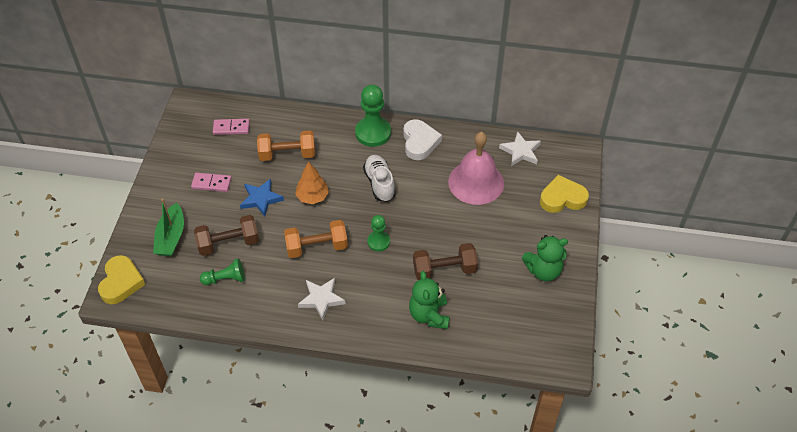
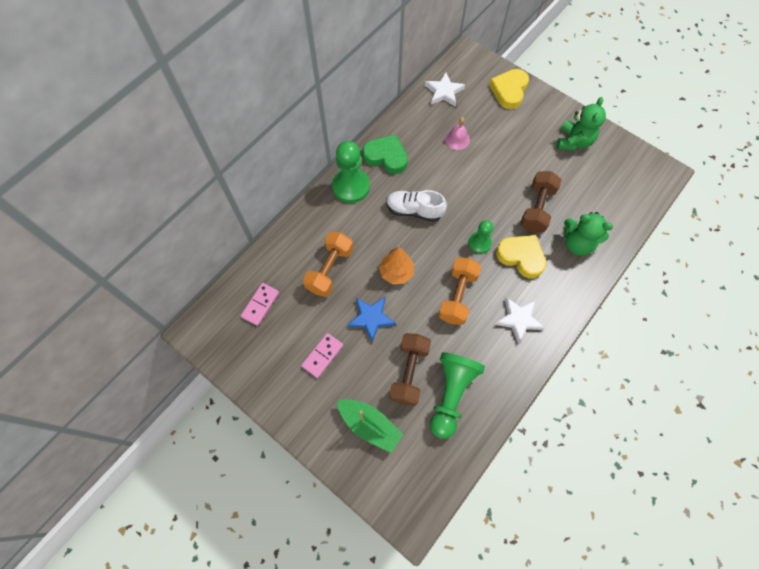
camera: 60 degrees left, 15 degrees up
yellow heart [98,255,146,304] -> yellow heart moved to [496,235,546,278]
green pawn [200,258,245,285] -> green pawn [430,352,485,439], size x1.71
white heart [403,119,442,160] -> green heart [363,135,408,174]
pink bell [448,132,504,205] -> pink bell [445,117,470,150], size x0.46

